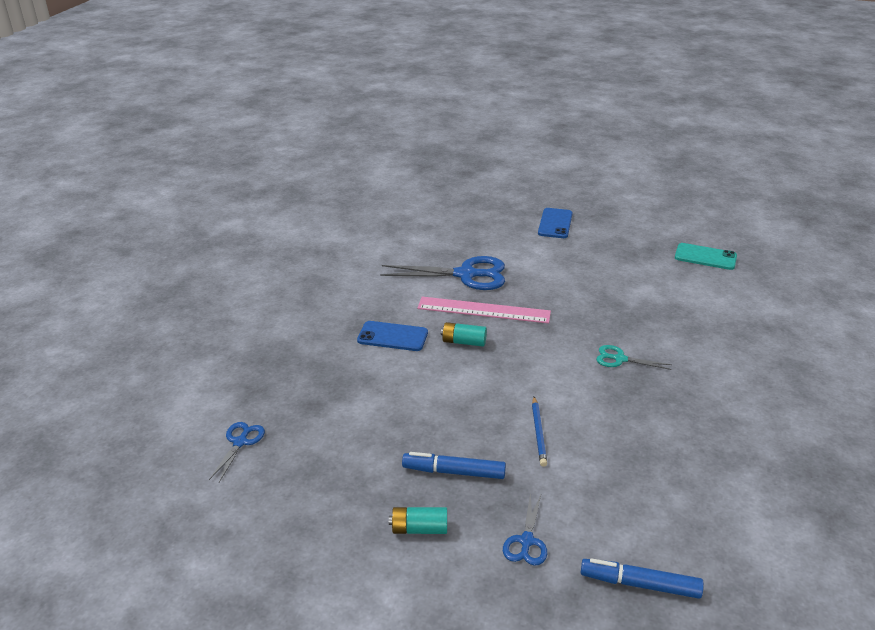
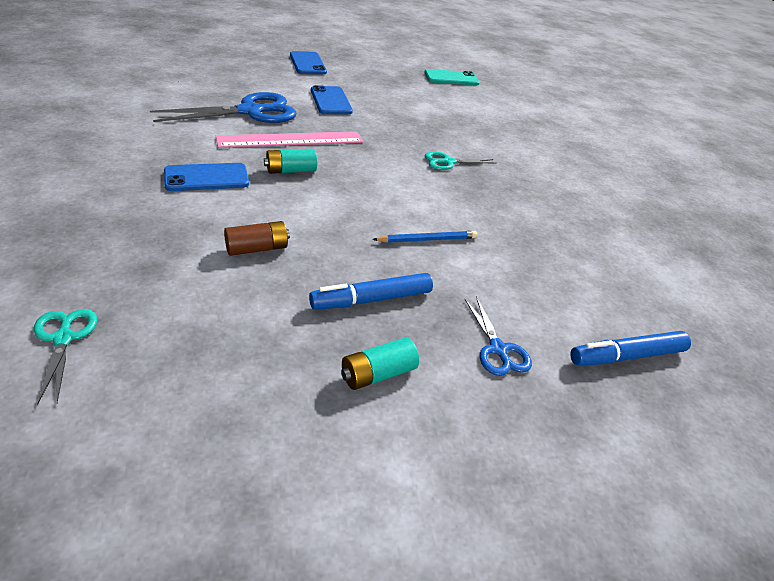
camera: 35 degrees left, 5 degrees up
blue scissors [209,422,265,482] -> turquoise scissors [34,309,97,405]
blue pencil [532,397,547,467] -> blue pencil turned 75 degrees counterclockwise [372,231,478,243]
none -> brown battery [224,221,290,256]
none -> blue phone [311,85,353,114]

